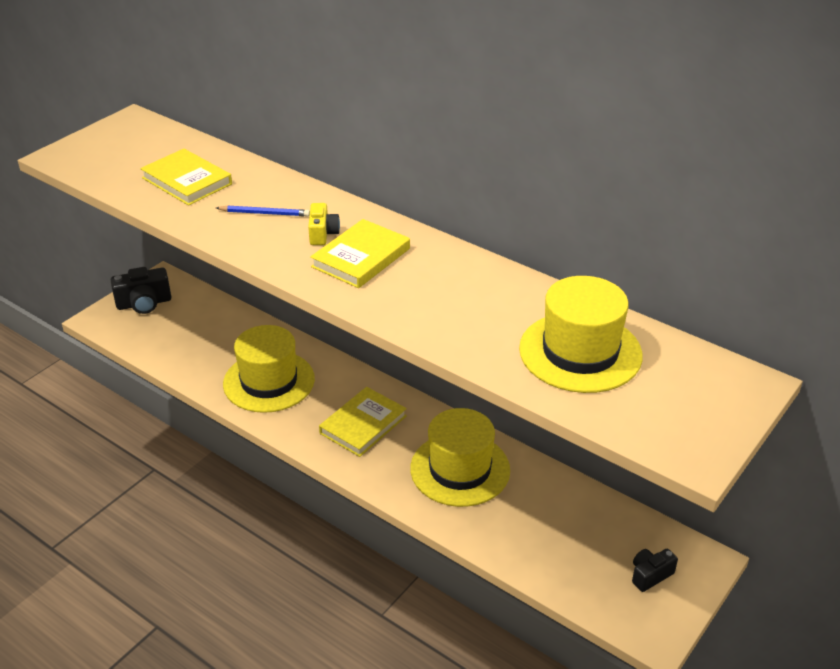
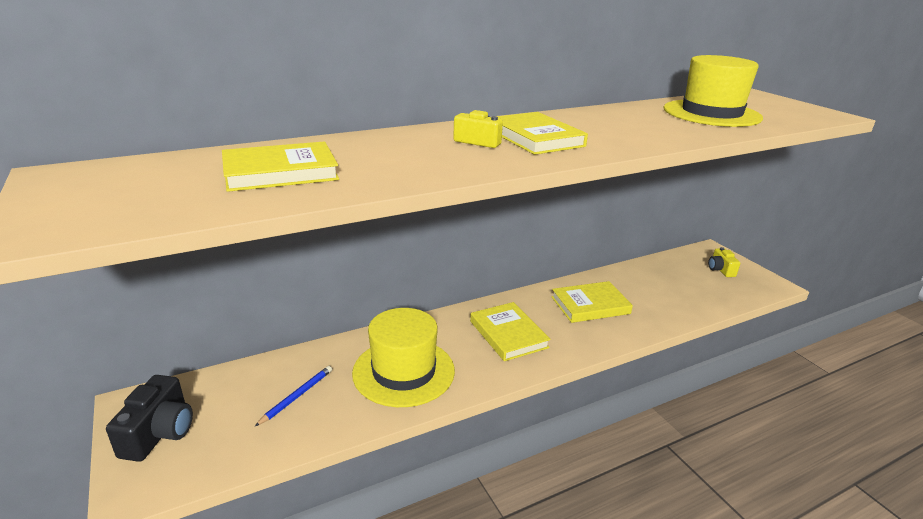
camera: 65 degrees left, 10 degrees down
blue pencil [216,205,310,217] -> blue pencil moved to [255,366,332,426]
yellow hat [410,408,510,507] -> yellow book [551,281,633,323]
black camera [632,549,678,592] -> yellow camera [708,247,740,277]

